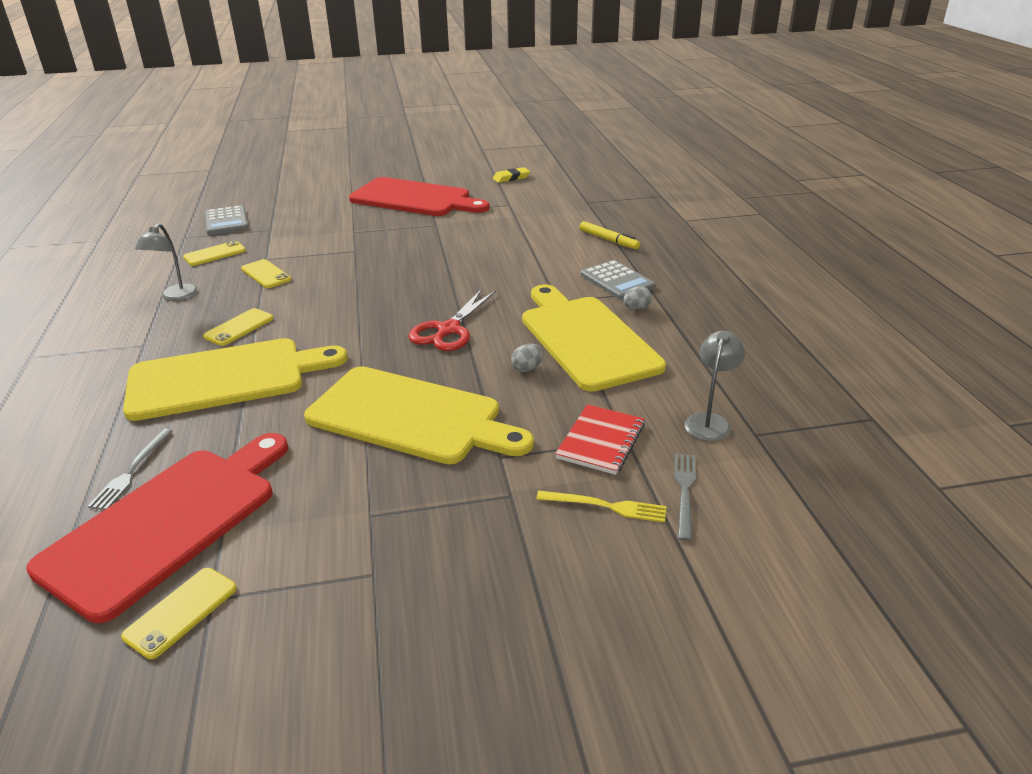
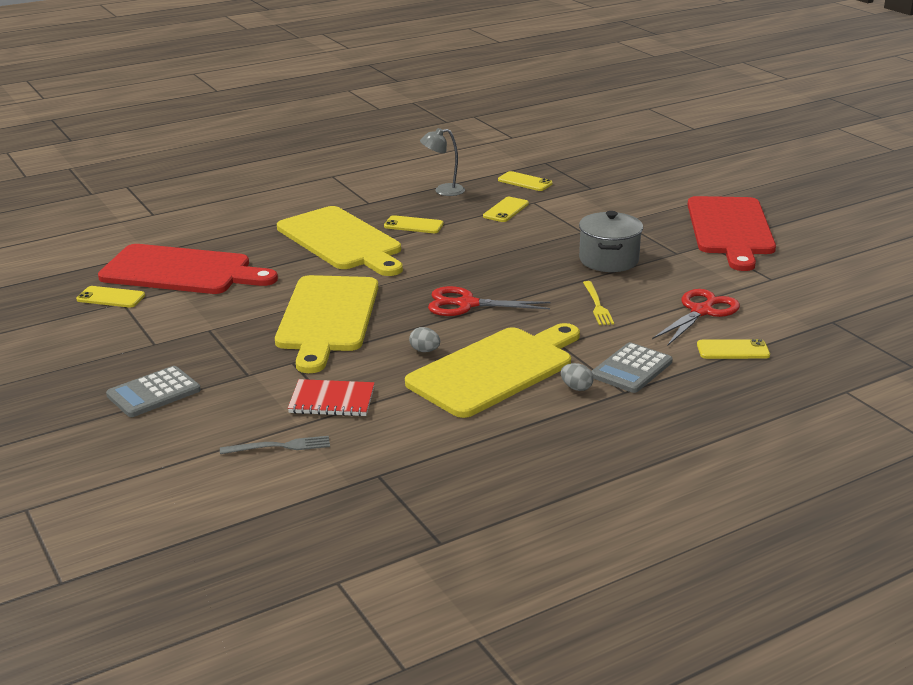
camera: 70 degrees right, 5 degrees down
grey fork [88,429,173,510] -> none
grey calculator [205,206,249,235] -> grey calculator moved to [106,366,201,417]
yellow eraser [493,167,530,183] -> none
yellow fork [536,491,666,523] -> yellow fork moved to [583,281,614,325]
yellow marker [580,221,640,249] -> yellow phone [697,339,770,359]
grey lamp [684,331,745,441] -> none
none -> grey pot [579,211,643,272]
none -> red scissors [652,289,740,345]

